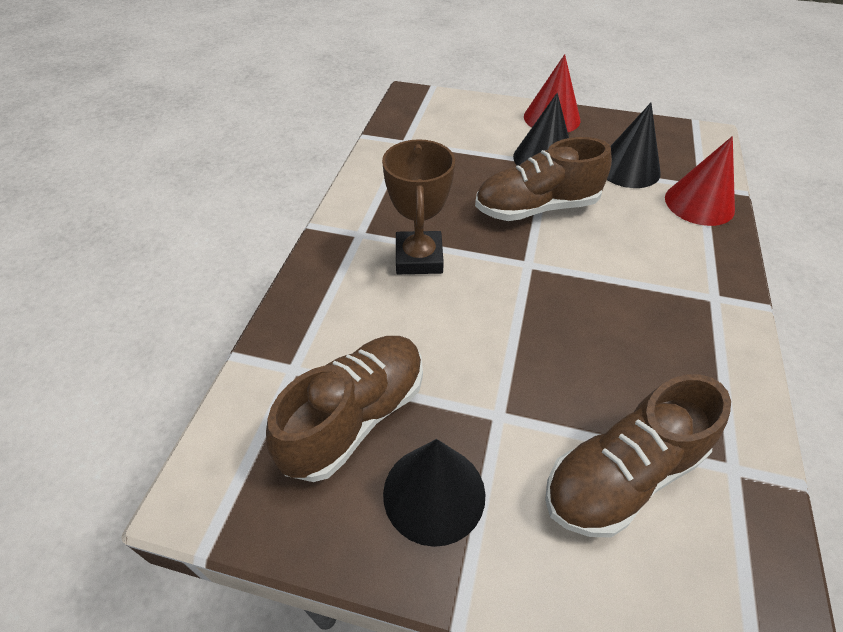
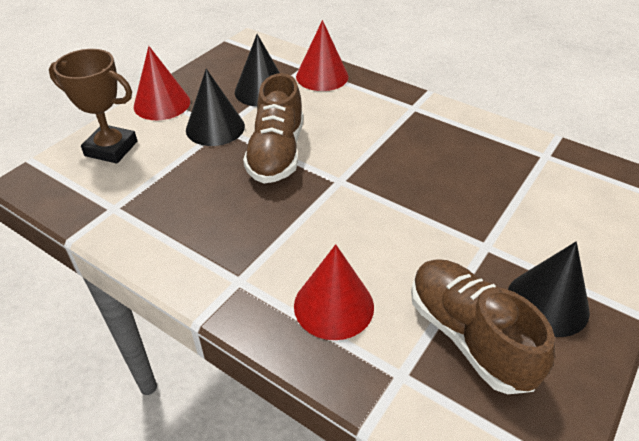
camera: 70 degrees left, 5 degrees down
brown trophy [382,139,455,274] -> brown trophy moved to [49,49,137,164]
brown shoe [545,374,731,538] -> none
none -> red cone [294,244,374,340]

